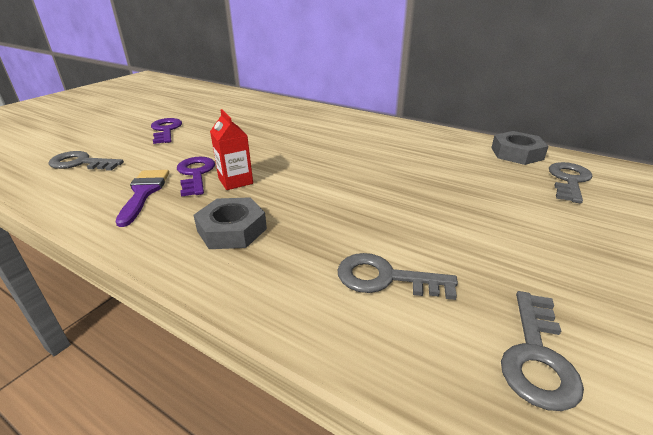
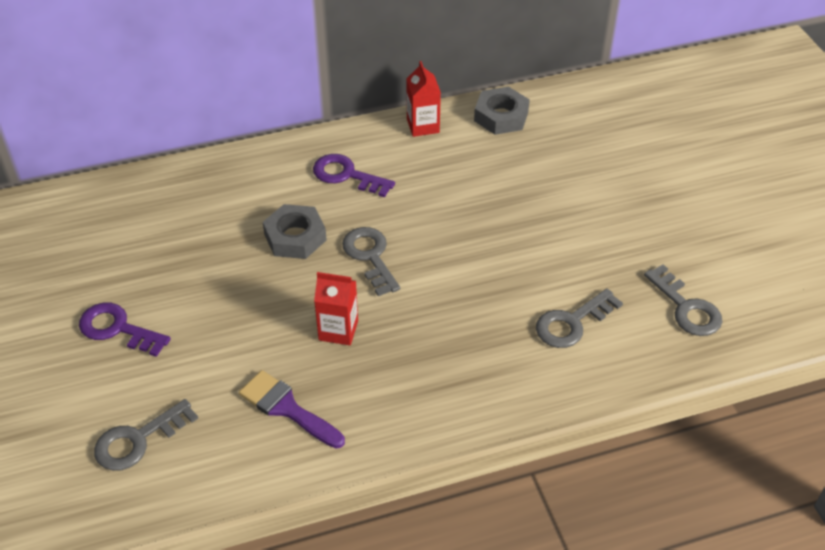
camera: 50 degrees left, 15 degrees up
purple key [177,156,215,197] -> purple key moved to [313,154,395,197]
grey nut [194,197,267,249] -> grey nut moved to [263,204,327,259]
grey key [549,162,593,204] -> grey key moved to [342,227,400,296]
none -> red carton [407,61,441,137]

